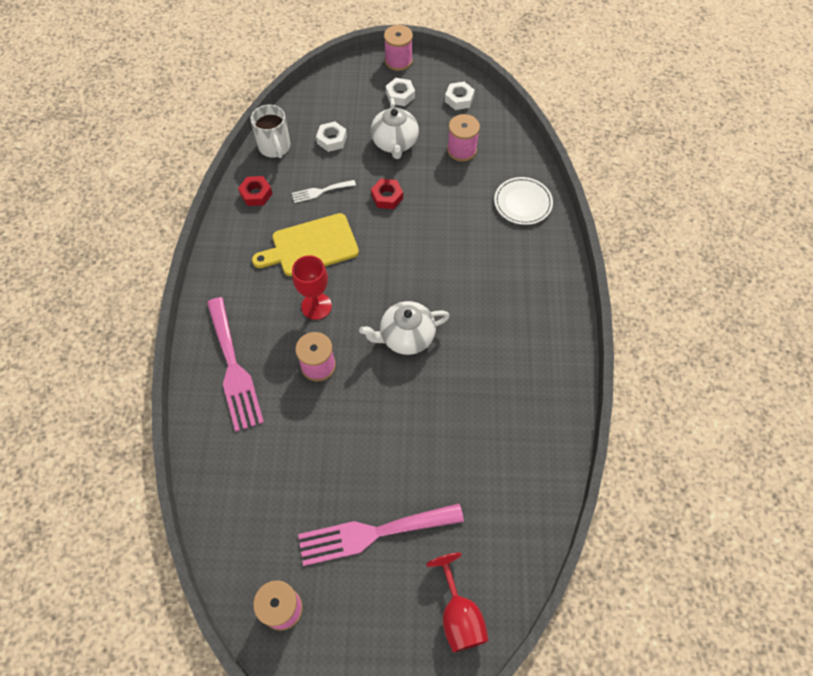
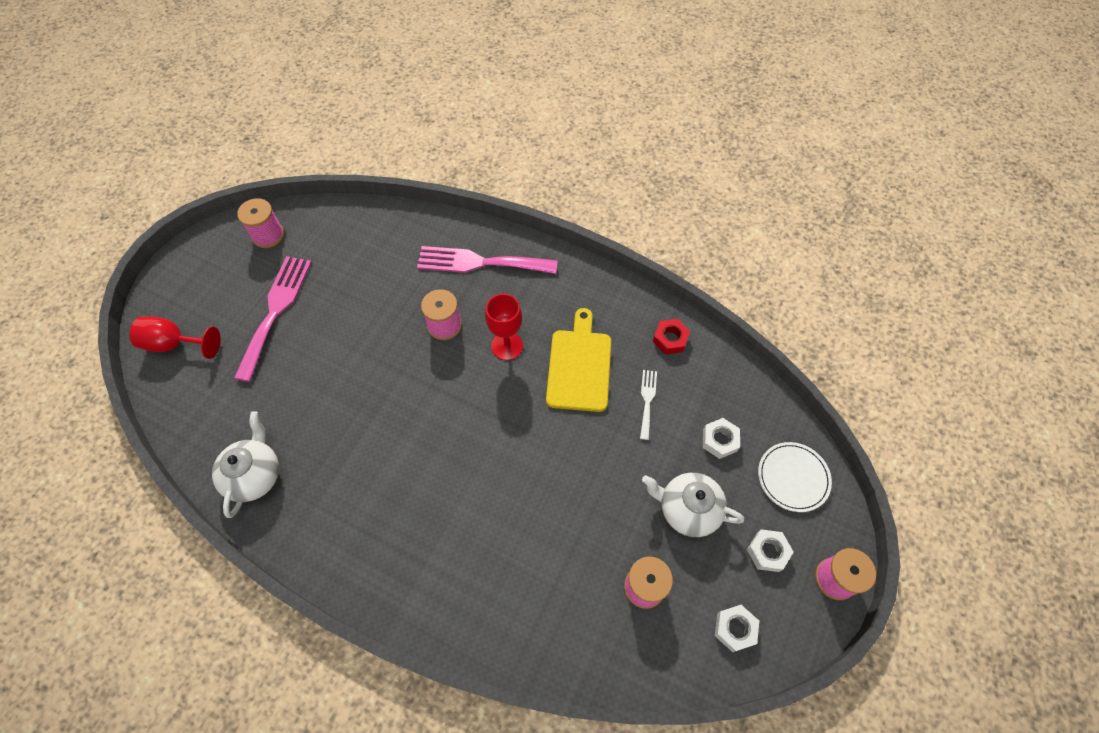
camera: 115 degrees right, 0 degrees up
white mug [251,105,290,158] -> none
white teapot [359,301,450,355] -> white teapot moved to [212,411,279,518]
red nut [371,179,403,209] -> none
white plate [494,177,553,225] -> white plate moved to [758,442,832,512]

